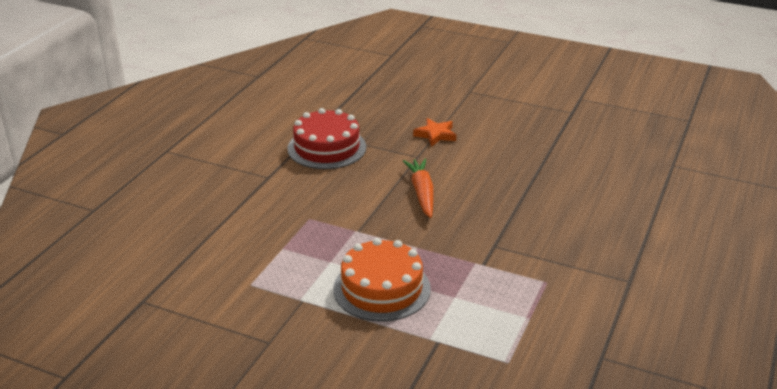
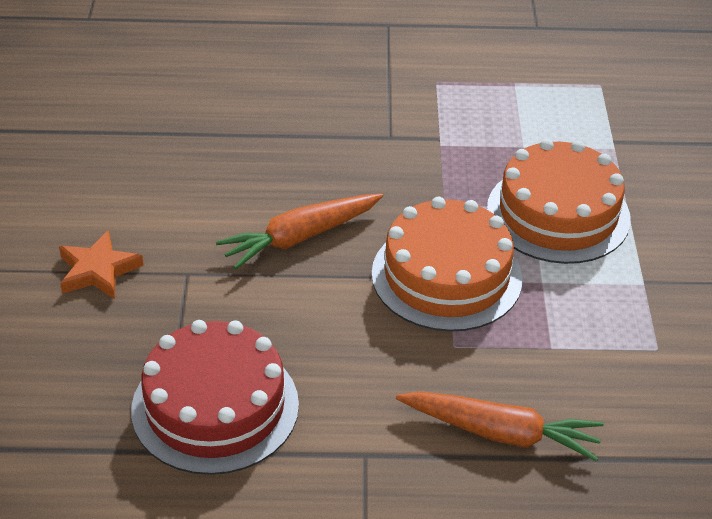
camera: 115 degrees left, 10 degrees up
none -> orange cake [372,197,522,332]
none -> orange carrot [396,391,604,462]

